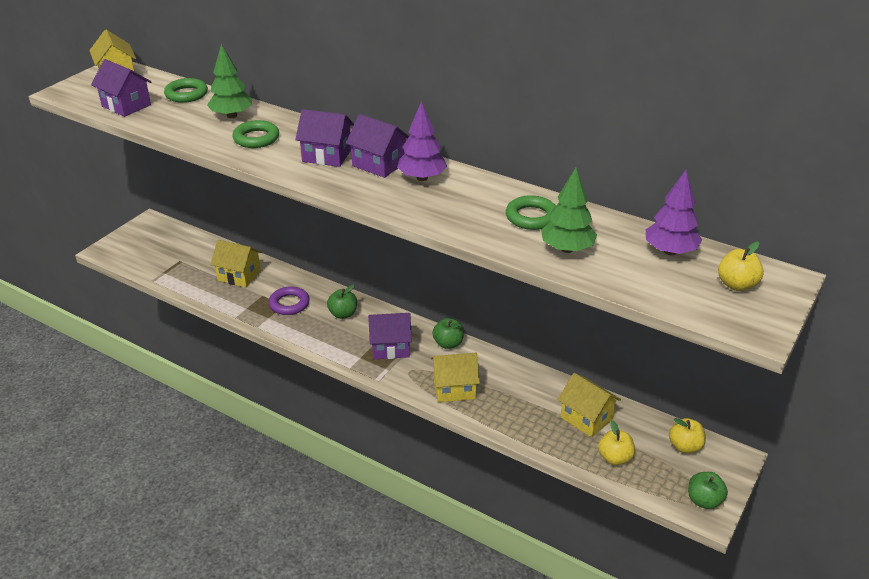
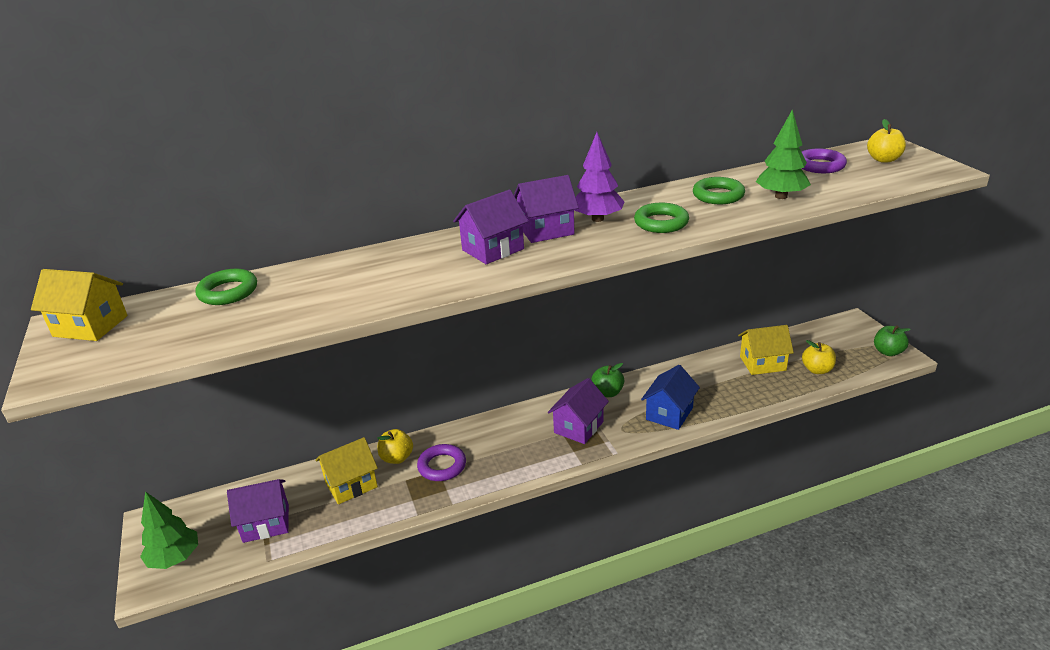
camera: 50 degrees left, 5 degrees down
purple house [91,59,151,117] -> purple house moved to [227,479,289,543]
green tree [207,44,252,118] -> green tree moved to [140,491,198,569]
green ring [232,120,279,148] -> green ring moved to [634,203,689,233]
green apple [327,285,357,319] -> none
yellow house [431,353,480,402] -> blue house [641,365,700,430]
purple tree [646,170,702,255] -> purple ring [801,149,847,173]
yellow apple [669,418,706,453] -> yellow apple moved to [377,429,413,464]

